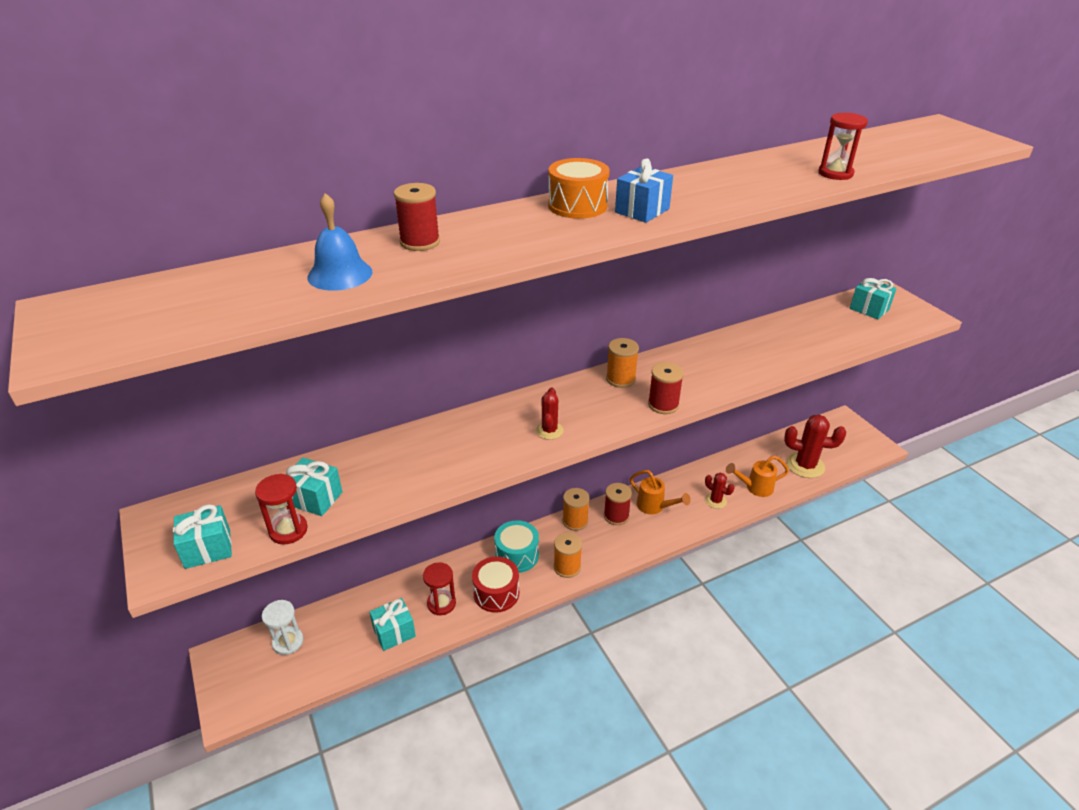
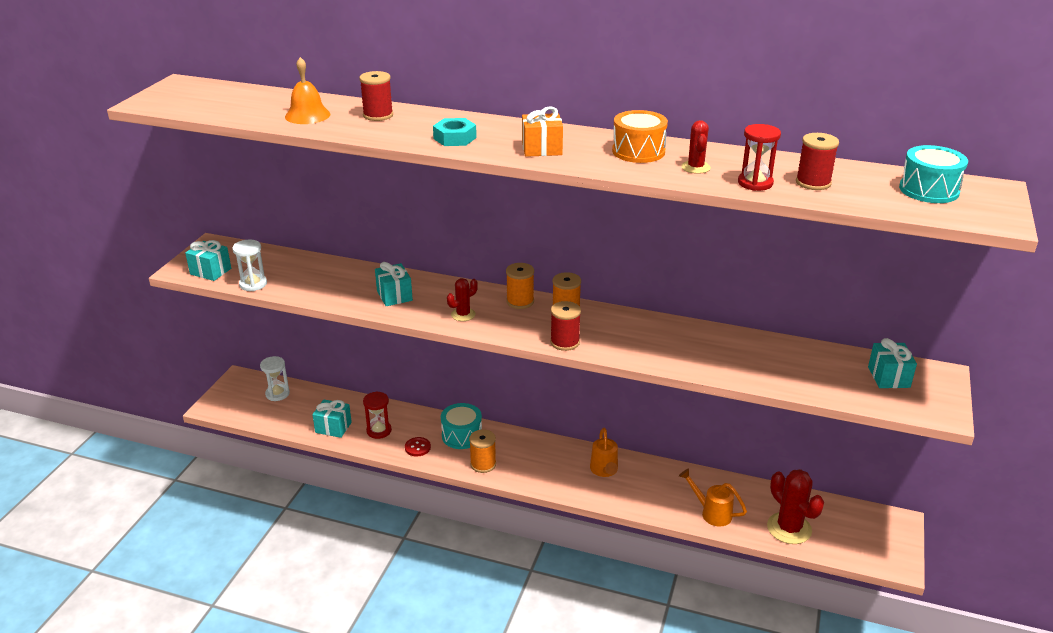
camera: 45 degrees right, 5 degrees down
red hourglass [255,474,308,545] -> white hourglass [232,240,267,291]
turquoise gift [286,457,342,516] -> turquoise gift moved to [375,262,413,306]
blue bell [307,193,372,291] -> orange bell [285,57,330,124]
red drum [472,556,519,613] -> red button [405,437,431,457]
orange drum [548,158,610,219] -> orange drum moved to [612,110,668,163]
orange spool [562,488,590,531] -> orange spool moved to [506,263,534,309]
red spool [604,483,632,525] -> red spool moved to [796,133,839,190]
blue gift [615,159,673,223] -> orange gift [522,106,563,157]
red cactus [705,473,734,509] -> red cactus moved to [681,120,711,174]
none -> turquoise nut [433,118,477,146]
none -> turquoise drum [899,145,968,203]

